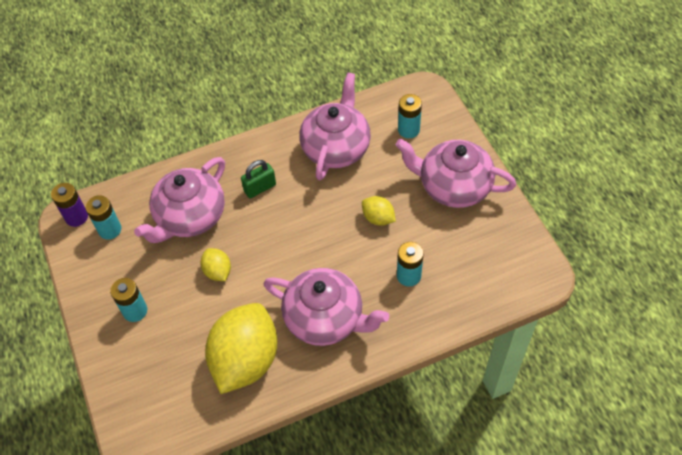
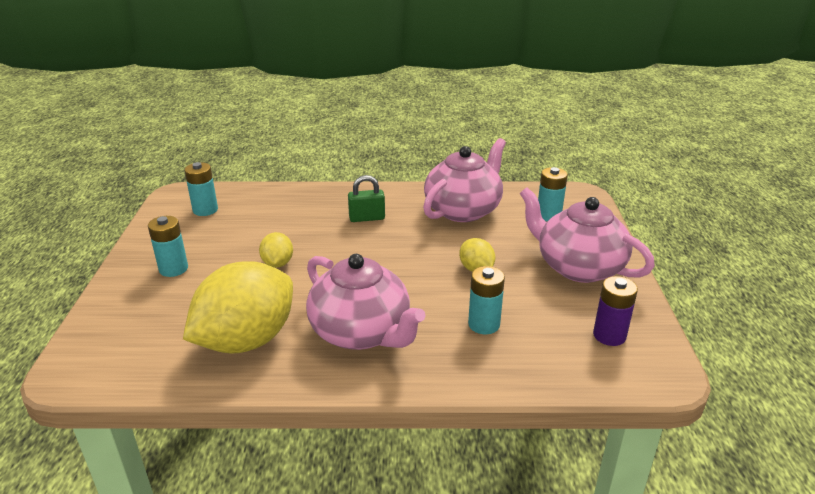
camera: 20 degrees right, 25 degrees down
purple battery [51,183,88,227] -> purple battery moved to [593,276,638,346]
pink teapot [134,157,225,243] -> none

